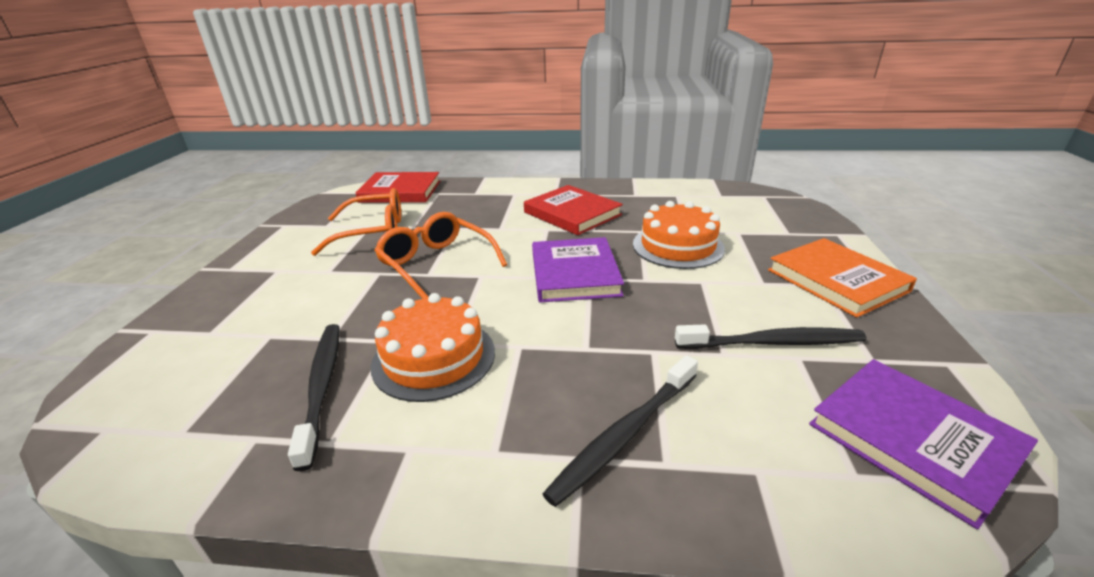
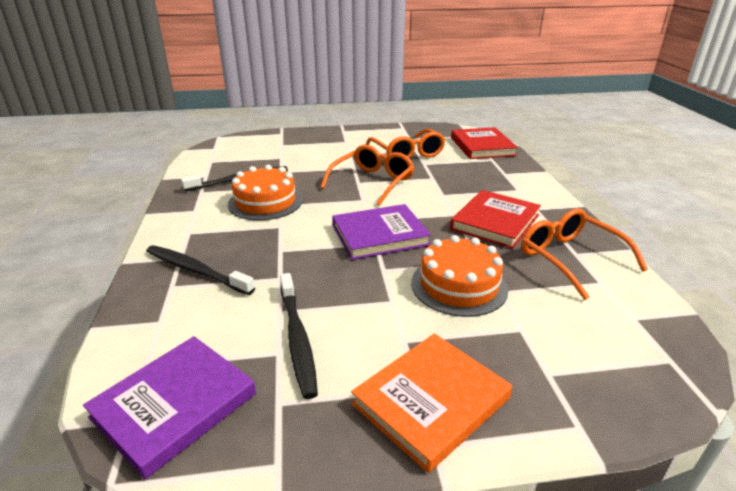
camera: 75 degrees right, 0 degrees up
none -> orange glasses [521,208,648,300]

